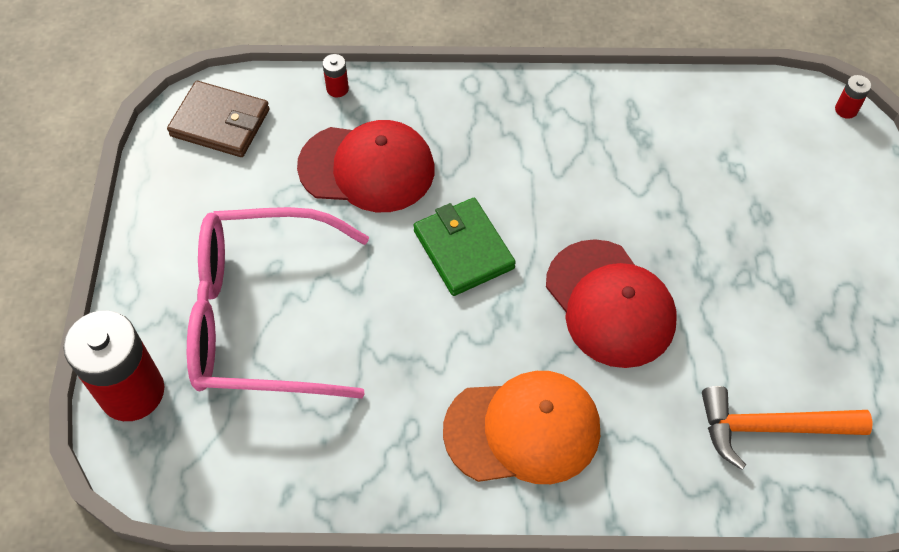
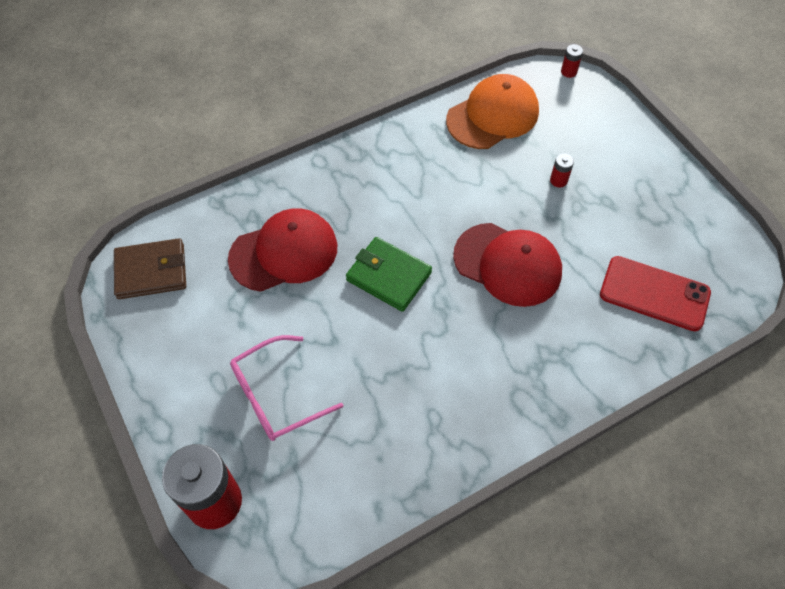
camera: 30 degrees left, 0 degrees up
pink glasses [187,207,369,399] -> pink glasses [230,335,343,441], size x0.60
red battery [322,54,349,97] -> red battery moved to [550,154,574,188]
orange cap [443,371,600,484] -> orange cap moved to [446,74,539,149]
orange hammer [702,386,873,470] -> red phone [600,256,711,331]

